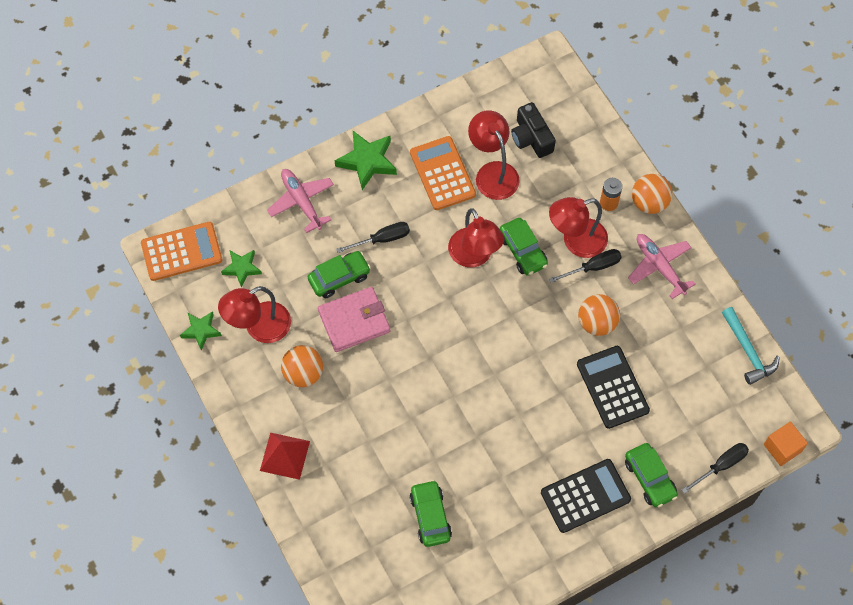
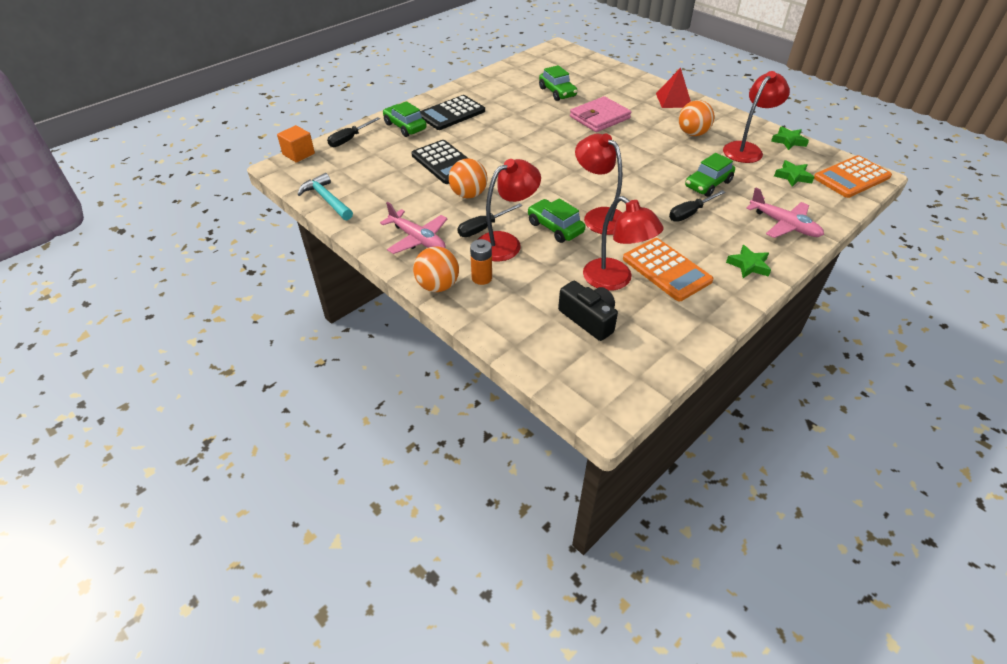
camera: 165 degrees right, 20 degrees down
pink wallet [318,287,390,352] -> pink wallet moved to [570,96,631,132]
green star [335,131,397,190] -> green star [726,245,771,278], size x0.62

